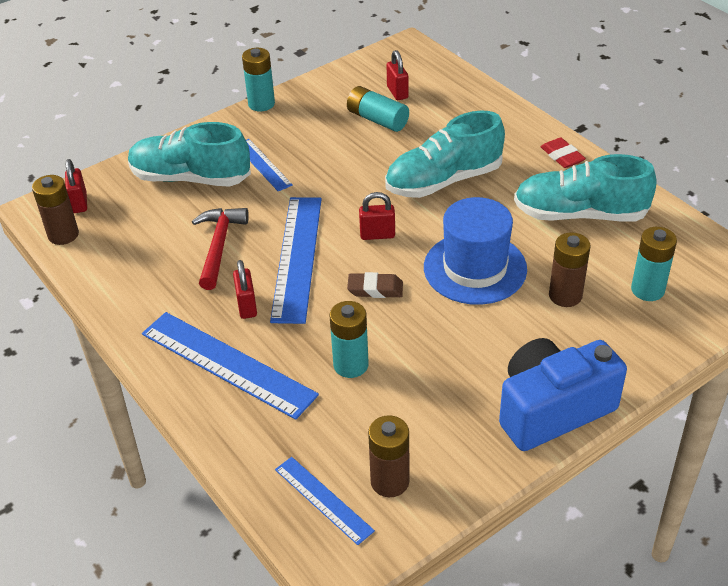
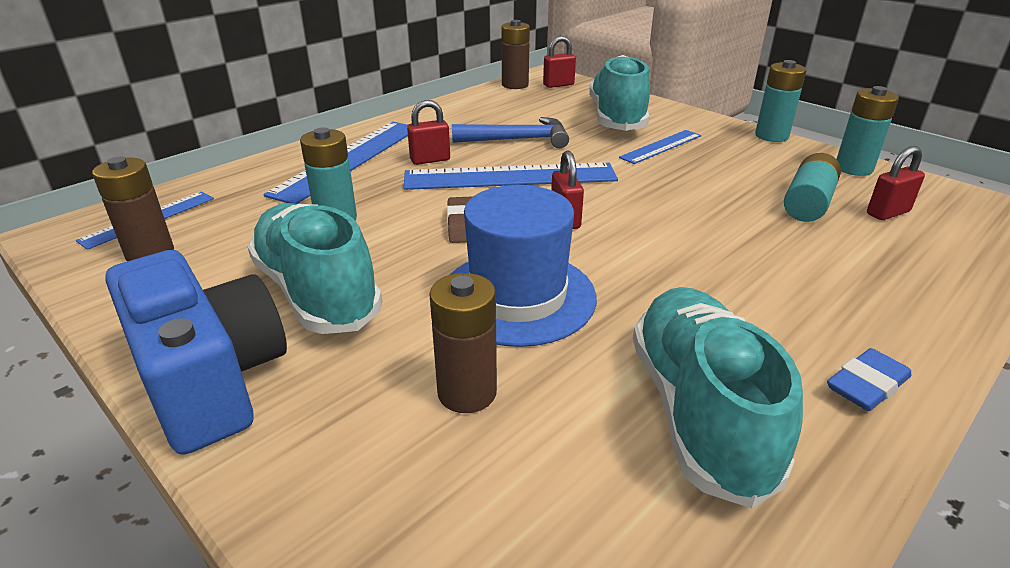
camera: 80 degrees right, 10 degrees down
red hammer [192,208,249,290] -> blue hammer [452,117,569,148]
turquoise shoe [385,111,505,198] -> turquoise shoe moved to [247,203,382,334]
red eraser [541,138,586,168] -> blue eraser [827,348,911,411]
turquoise battery [631,227,677,301] -> turquoise battery moved to [837,86,899,176]

